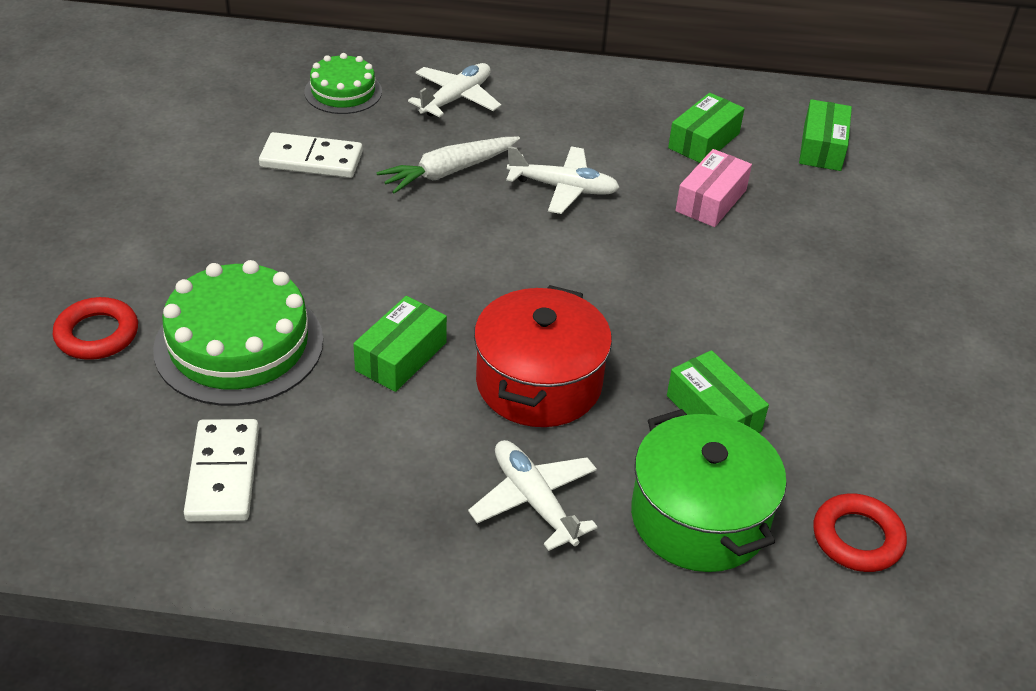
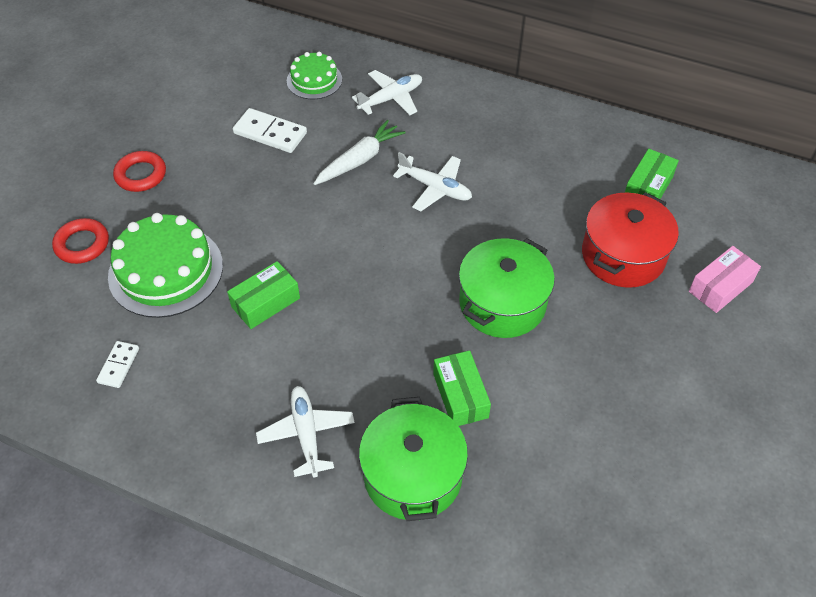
camera: 20 degrees right, 10 degrees up
white domino [184,419,259,522] -> white domino [96,341,139,388], size x0.60
white carrot [376,136,520,194] -> white carrot turned 150 degrees clockwise [314,120,405,185]
red pot [474,285,612,427] -> red pot moved to [582,192,679,288]
green box [668,93,745,163] -> none
pink box [675,149,752,227] -> pink box moved to [689,246,761,313]
red ring [814,493,907,572] -> red ring moved to [113,151,166,192]
none -> green pot [459,238,555,338]

